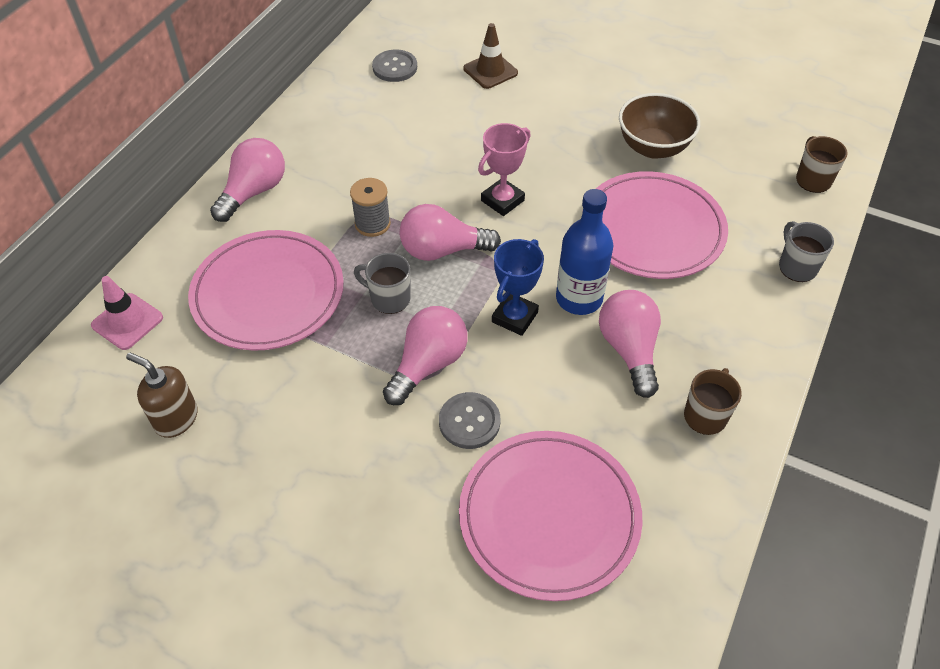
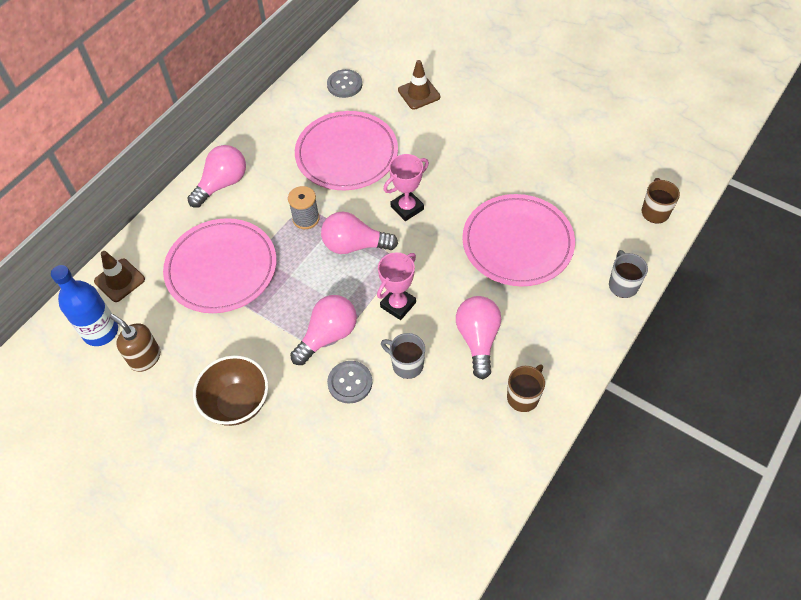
camera: 10 degrees right, 5 degrees up
pink traffic cone [91,276,163,350] -> brown traffic cone [94,251,145,302]
grey mug [354,253,410,314] -> grey mug moved to [381,333,425,379]
pink plate [459,431,642,601] -> pink plate moved to [295,111,398,190]
blue trophy [492,239,544,336] -> pink trophy [377,252,416,320]
blue bottle [556,189,613,315] -> blue bottle moved to [51,265,118,346]
brown bowl [619,93,700,159] -> brown bowl moved to [193,355,268,426]

